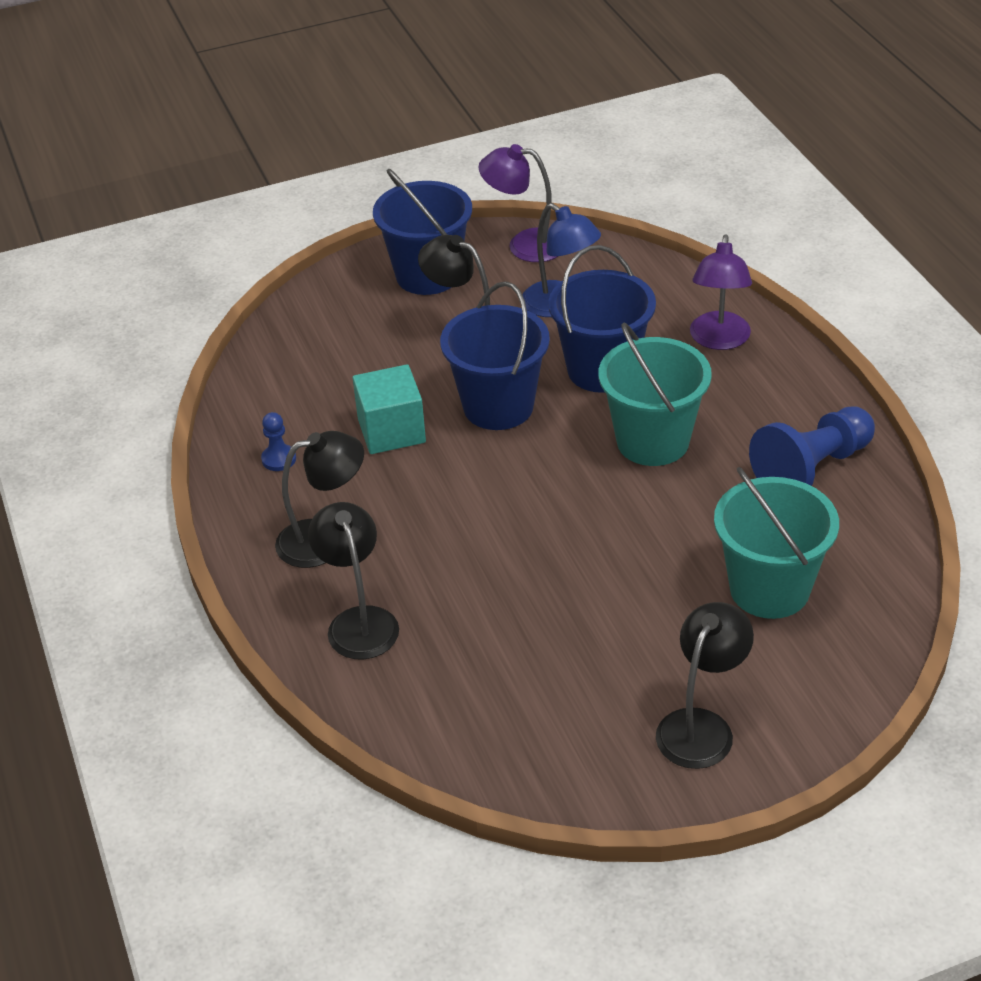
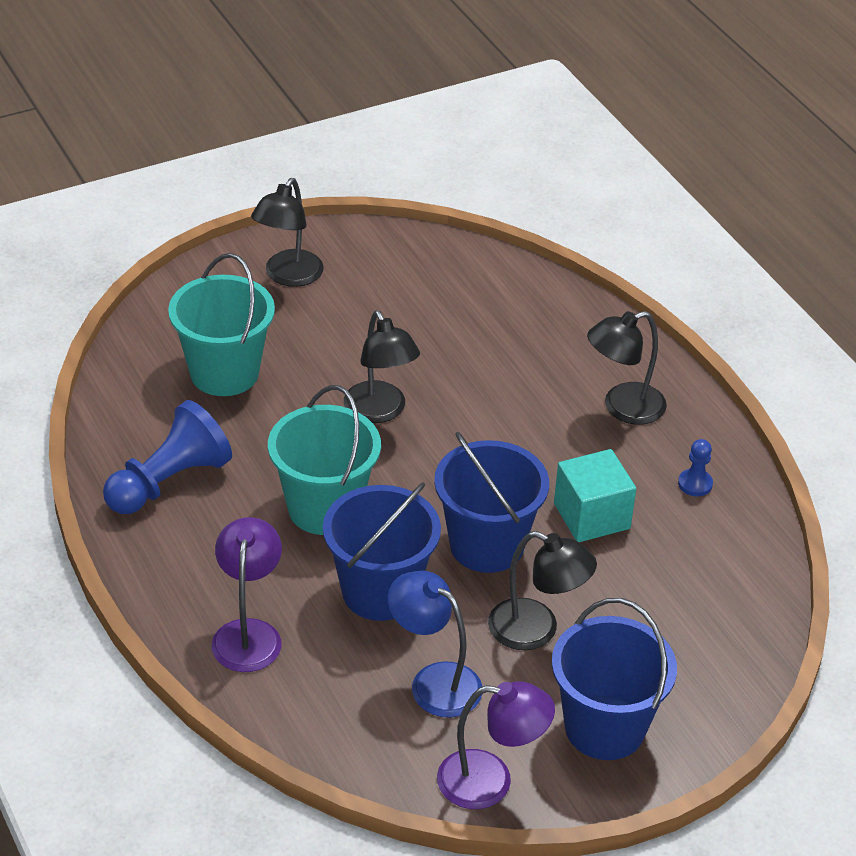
camera: 170 degrees right, 0 degrees up
black lamp [308,502,399,659] -> black lamp moved to [344,310,420,423]

